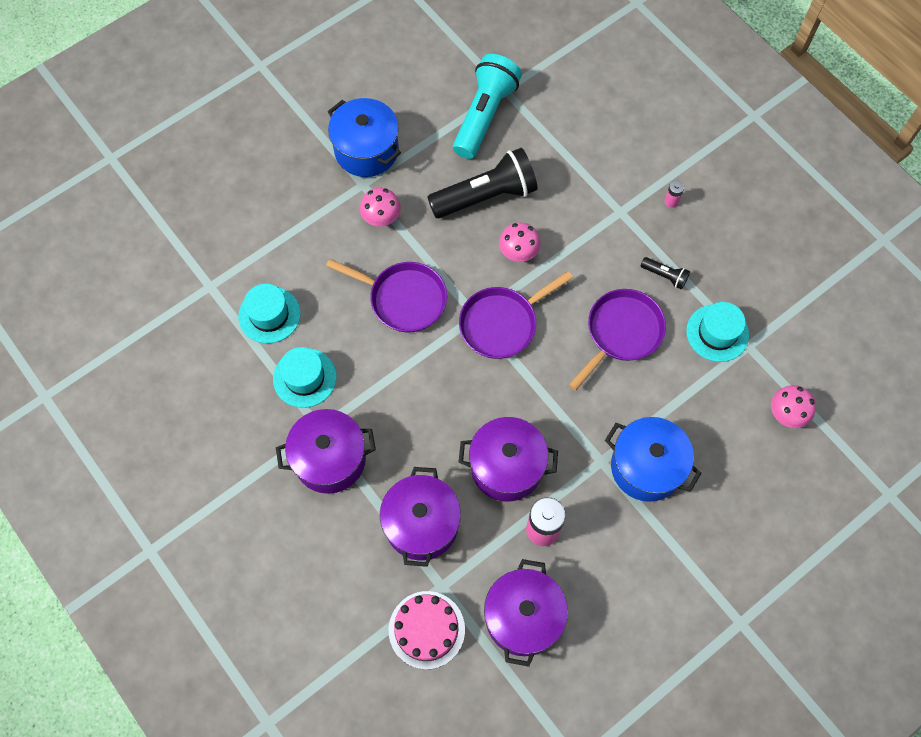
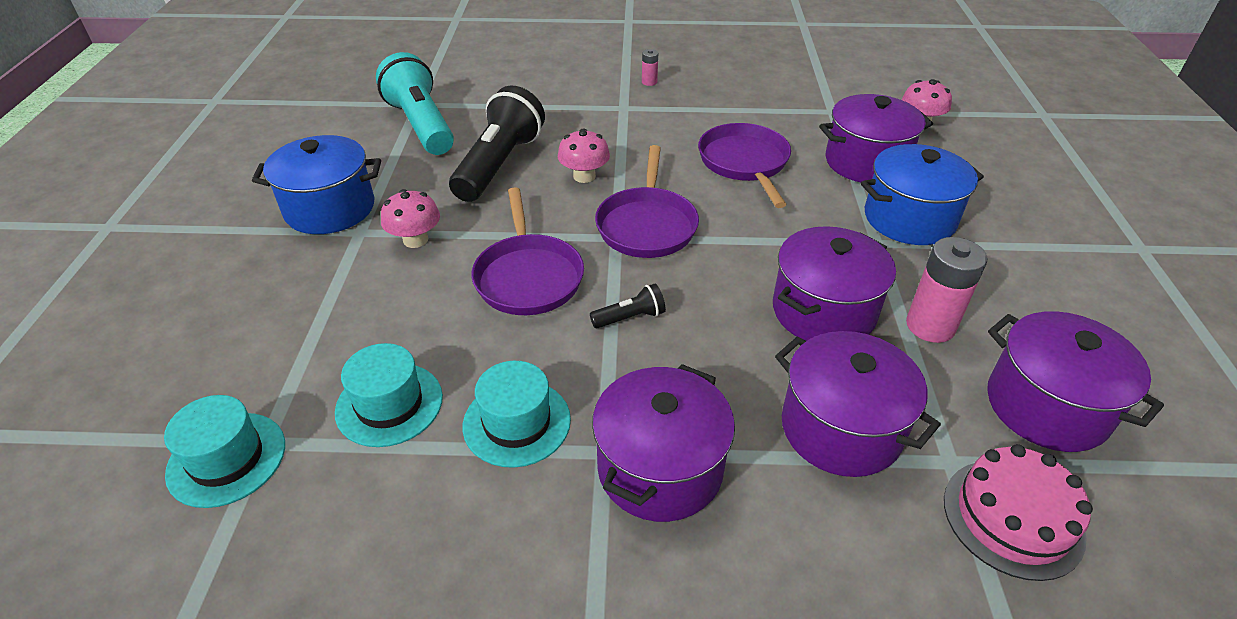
camera: 50 degrees left, 25 degrees down
purple pan [326,259,447,332] -> purple pan turned 105 degrees clockwise [471,187,584,315]
black flashlight [641,257,690,289] -> black flashlight moved to [590,283,666,328]
turquoise hat [686,302,749,362] -> turquoise hat moved to [164,395,285,508]
none -> purple pot [819,94,933,182]

